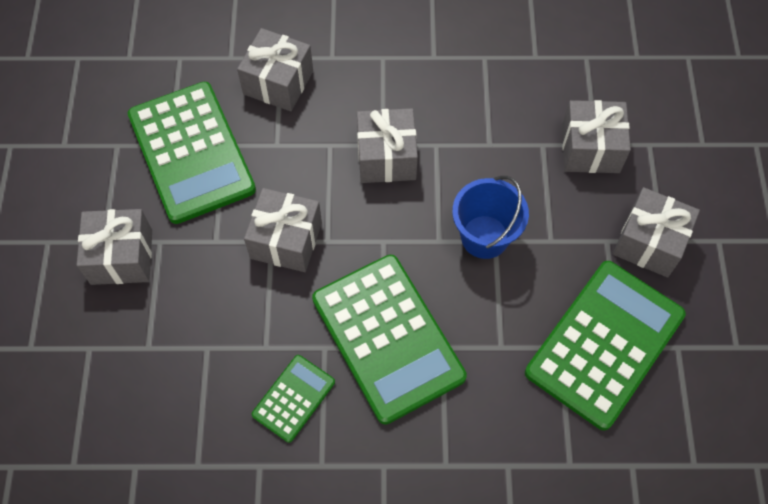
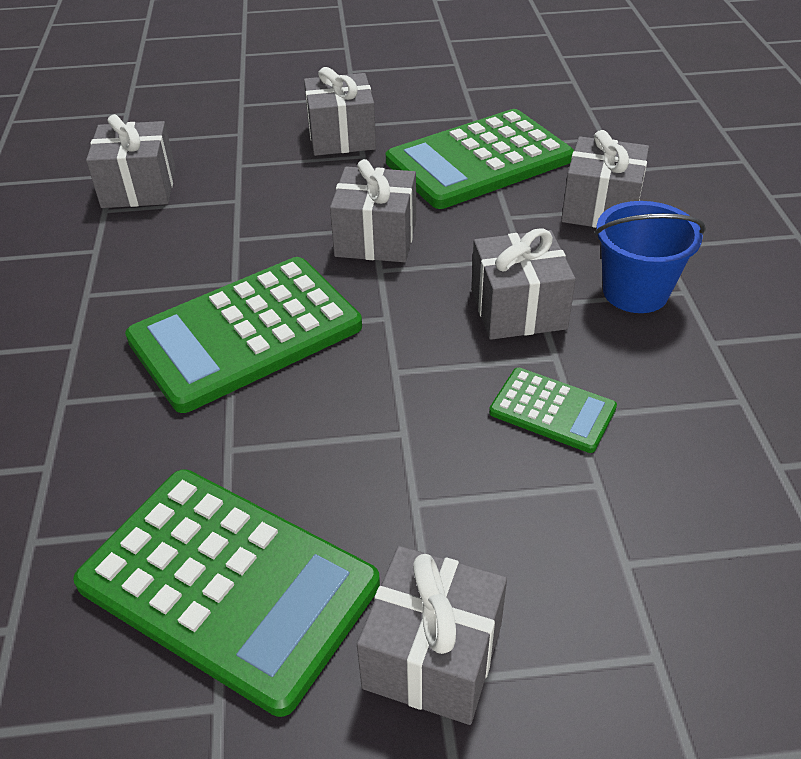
camera: 85 degrees right, 20 degrees down
green calculator [252,355,335,443] -> green calculator moved to [489,368,617,453]
blue bucket [452,176,529,259] -> blue bucket moved to [595,201,706,313]
grey gift [562,100,631,173] -> grey gift moved to [86,114,176,208]

